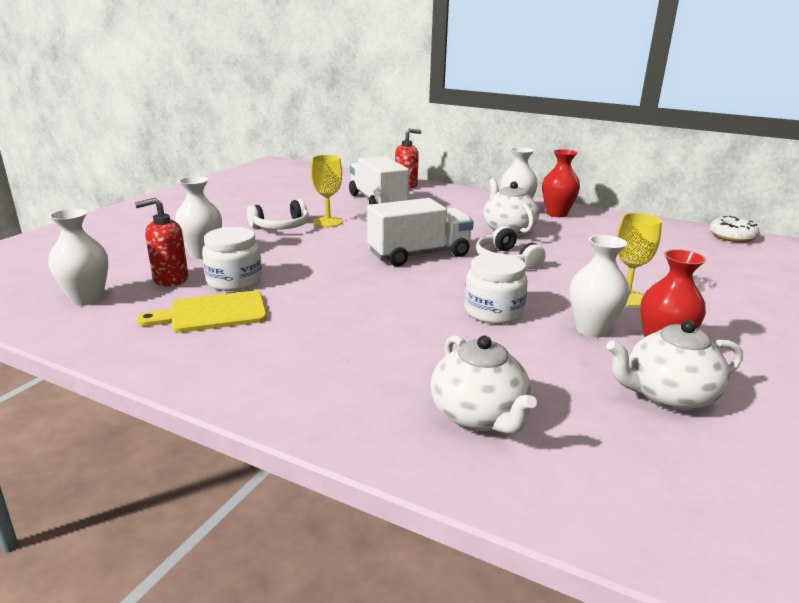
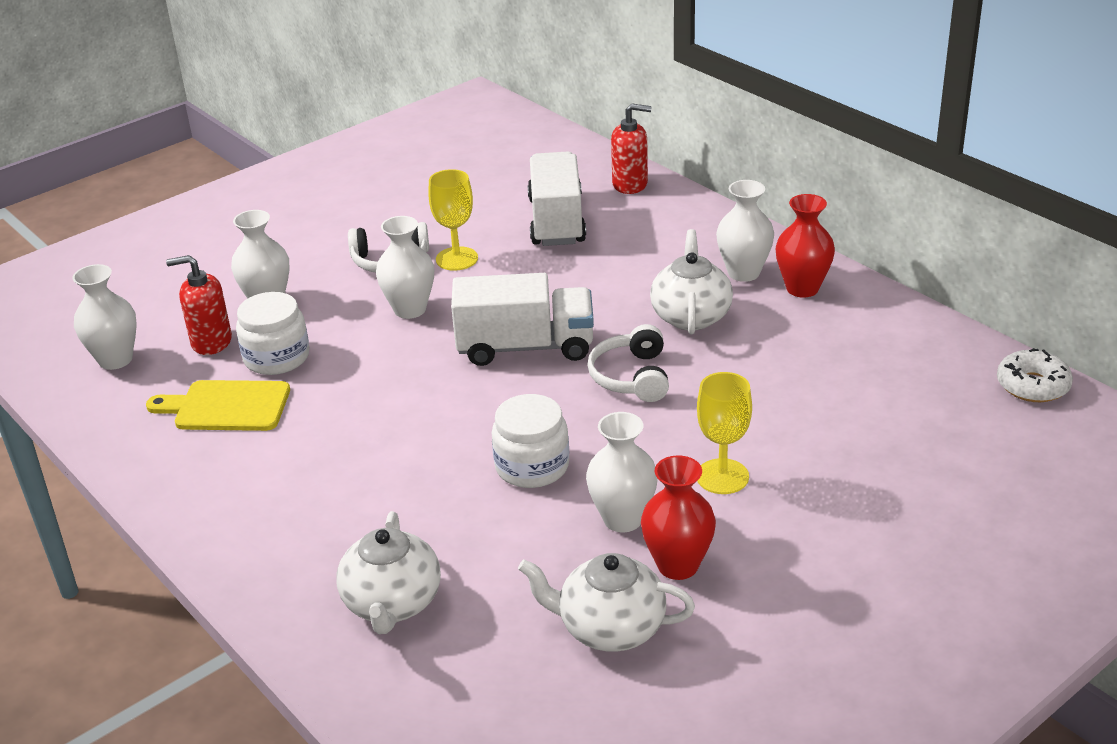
camera: 25 degrees right, 10 degrees up
none -> white vase [376,216,434,319]

